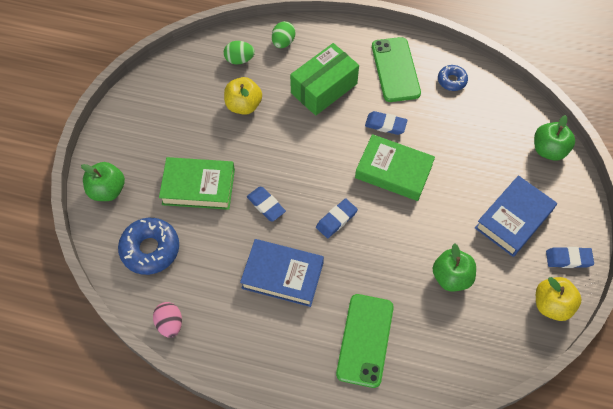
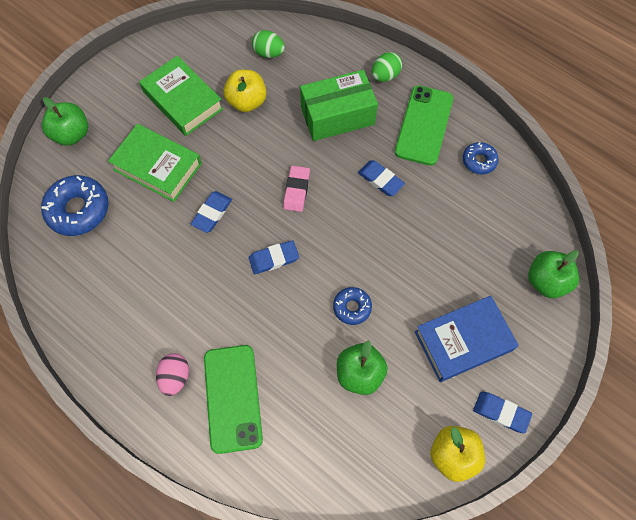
camera: 25 degrees right, 5 degrees up
pink egg [153,302,182,338] -> pink egg moved to [156,353,189,396]
blue book [240,239,324,307] -> none
blue eraser [247,187,286,222] -> blue eraser turned 45 degrees clockwise [191,191,232,233]
green egg [272,21,296,48] -> green egg moved to [372,52,402,82]
green phone [336,294,394,388] -> green phone turned 45 degrees counterclockwise [204,345,263,454]
green book [355,134,435,201] -> green book moved to [139,56,224,136]
none -> pink eraser [283,166,310,212]
none -> blue donut [333,287,372,325]

